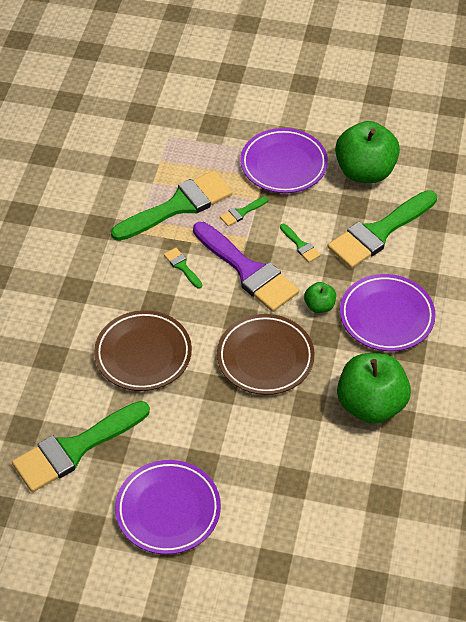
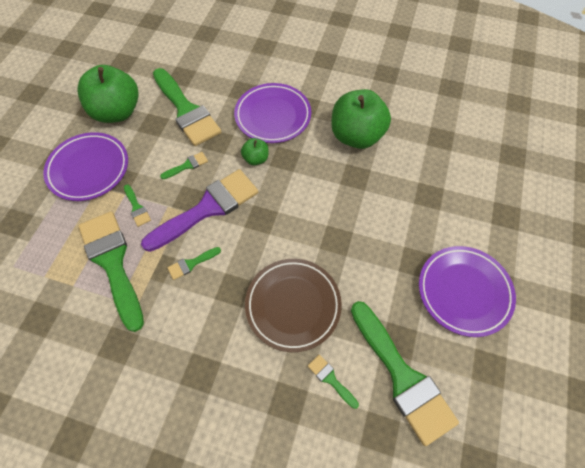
camera: 85 degrees left, 10 degrees up
brown plate [217,314,315,395] -> none
none -> green brush [308,355,359,409]

